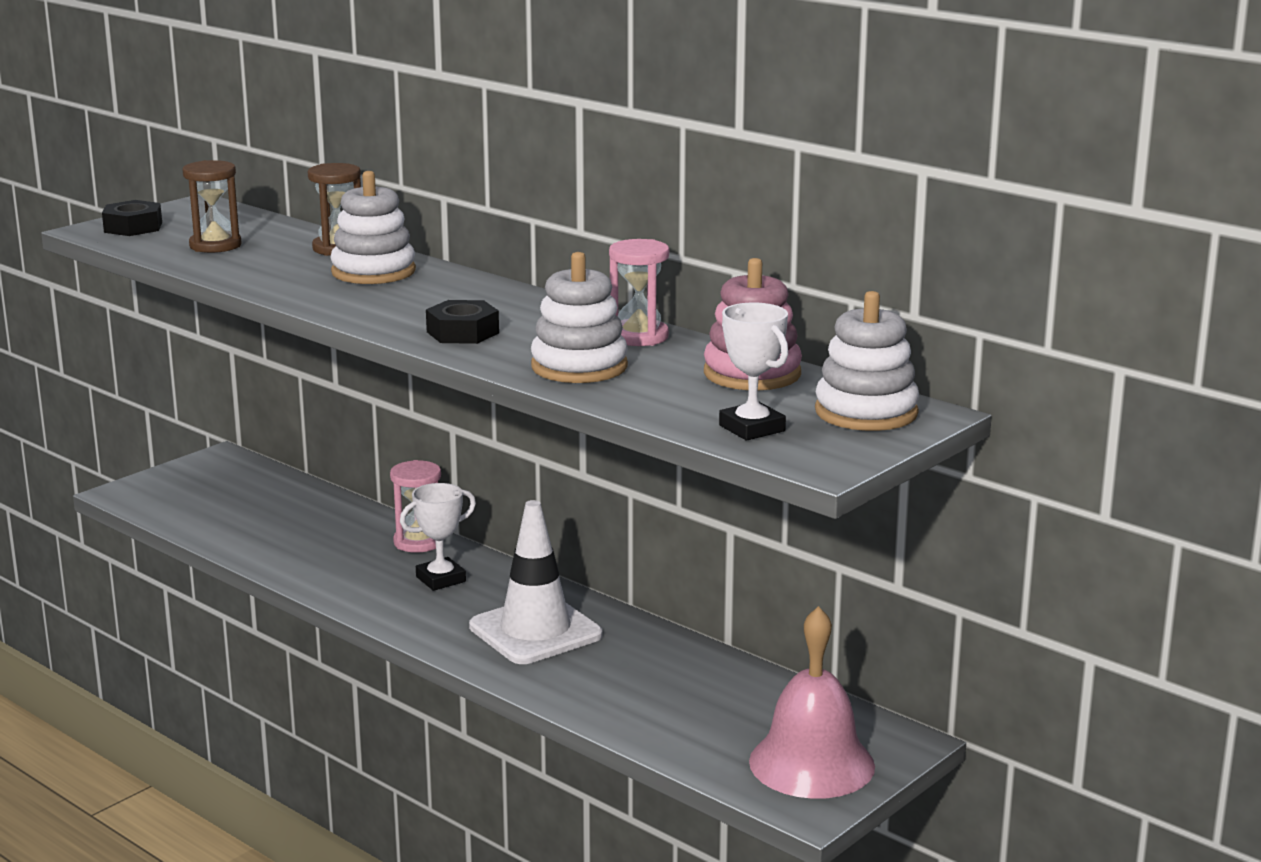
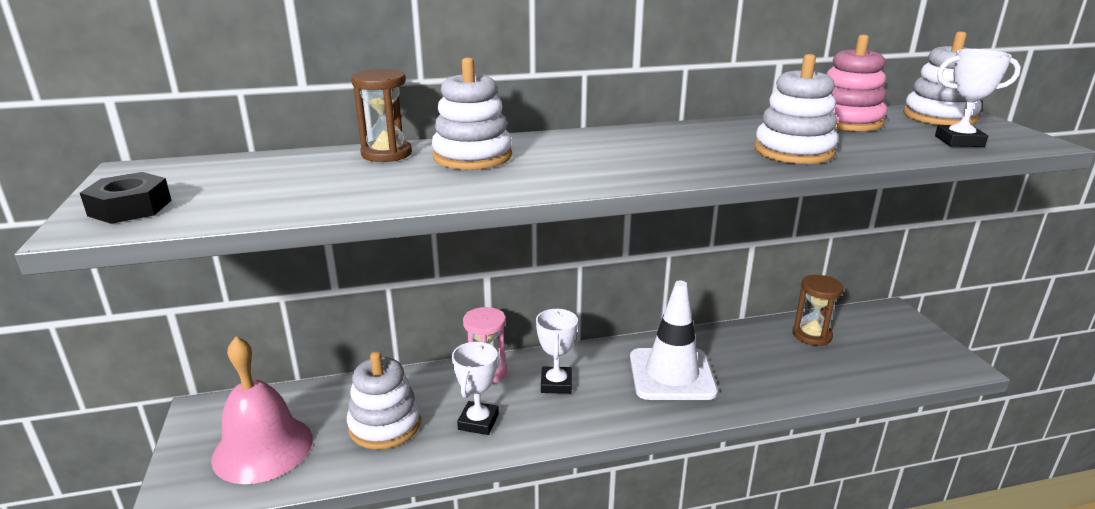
camera: 55 degrees left, 5 degrees up
brown hourglass [182,160,242,253] -> brown hourglass moved to [793,275,843,346]
black nut [426,300,499,344] -> none
pink hourglass [609,239,669,346] -> none
pink bell [749,606,875,799] -> pink bell moved to [211,337,313,484]
none -> white stacking toy [347,351,421,449]
none -> white trophy [452,342,499,435]

